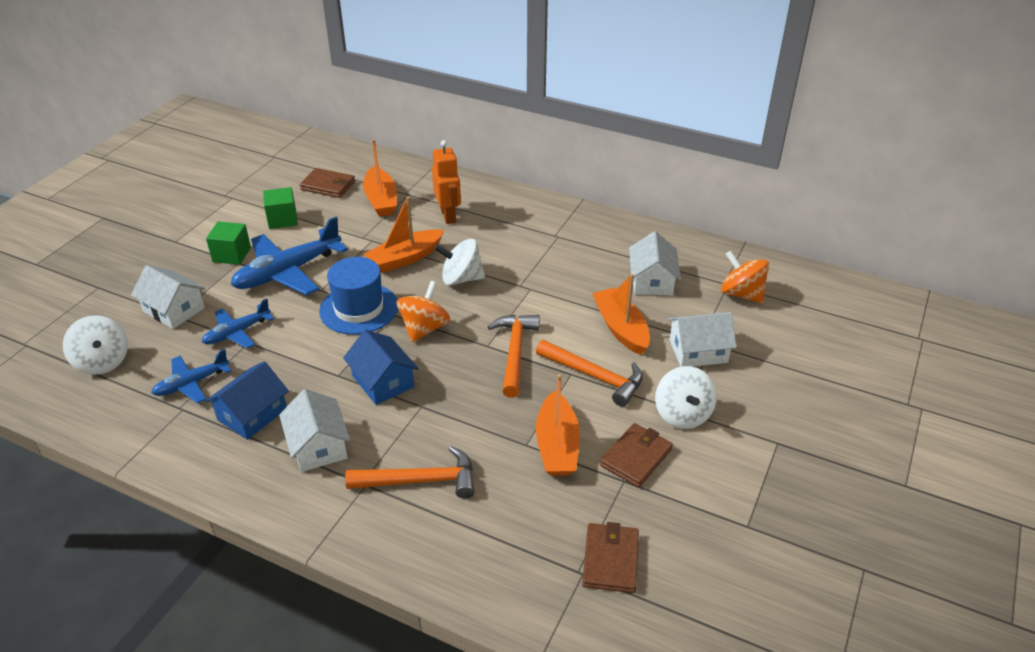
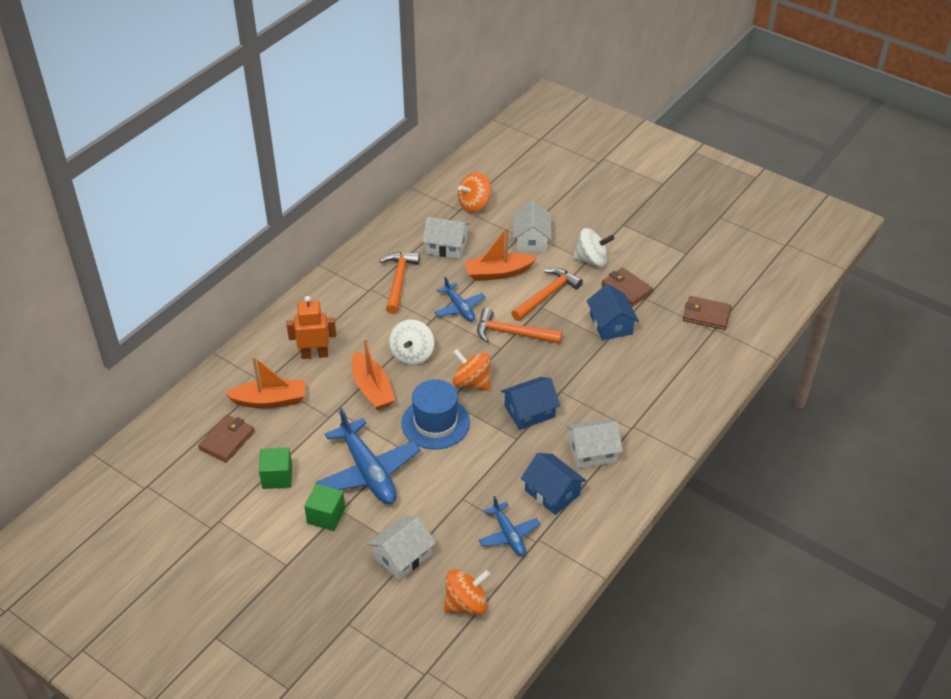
camera: 80 degrees left, 5 degrees up
white spinning top [63,315,128,375] -> orange spinning top [444,569,490,615]
blue plane [202,298,274,349] -> blue plane moved to [434,276,486,322]
orange hammer [345,446,475,499] -> orange hammer moved to [380,252,420,314]
orange boat [536,374,580,476] -> blue house [587,284,639,340]

